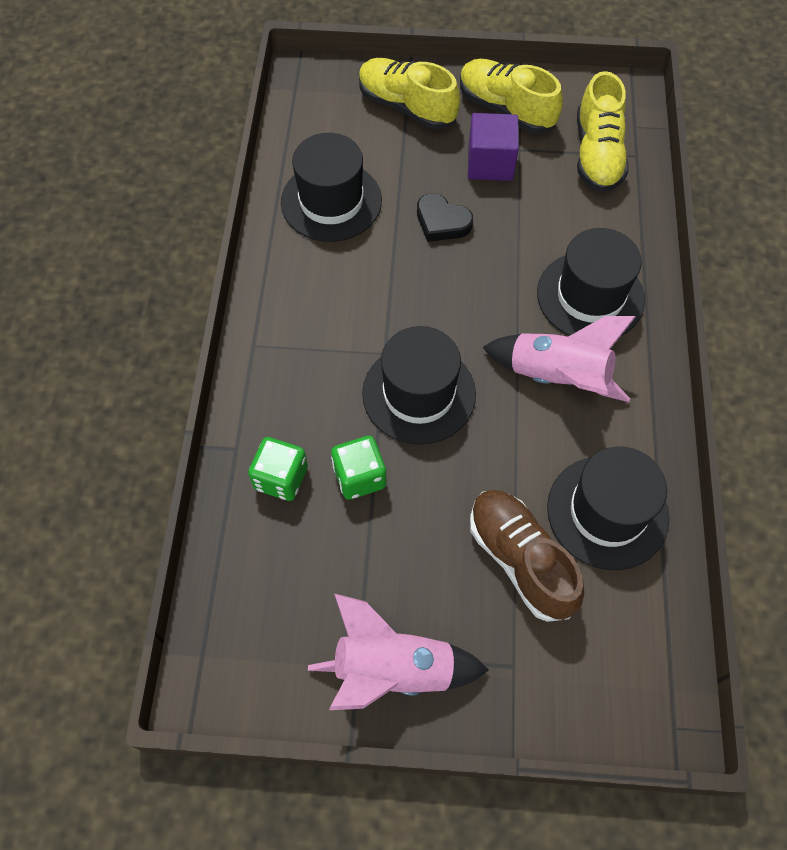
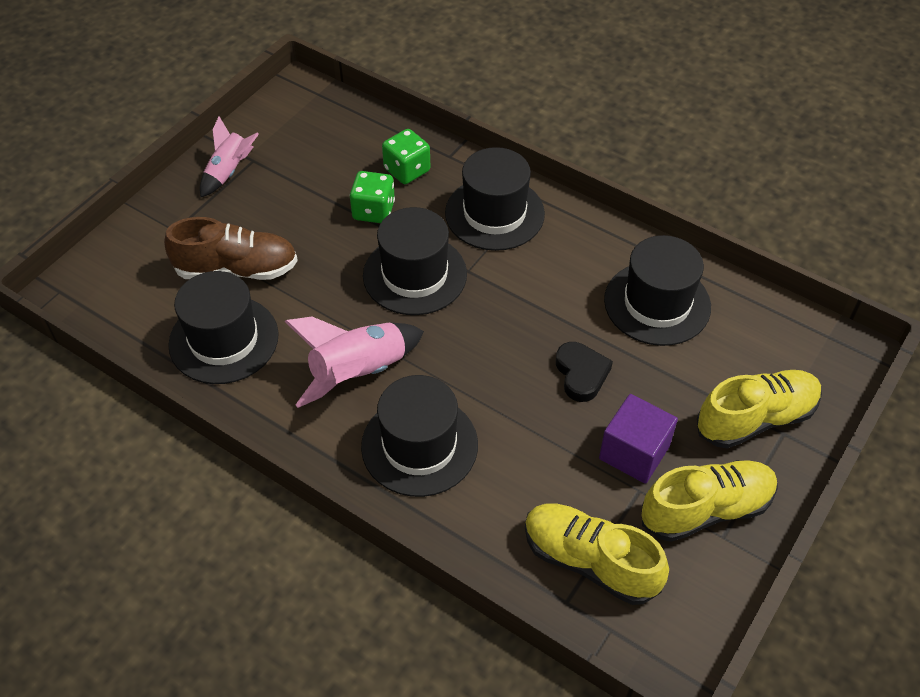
camera: 120 degrees right, 10 degrees down
pink rocket [308,594,489,710] -> pink rocket [200,117,259,197], size x0.64
black heart [417,193,473,242] -> black heart turned 105 degrees clockwise [556,342,613,402]
none -> black hat [445,147,545,251]

